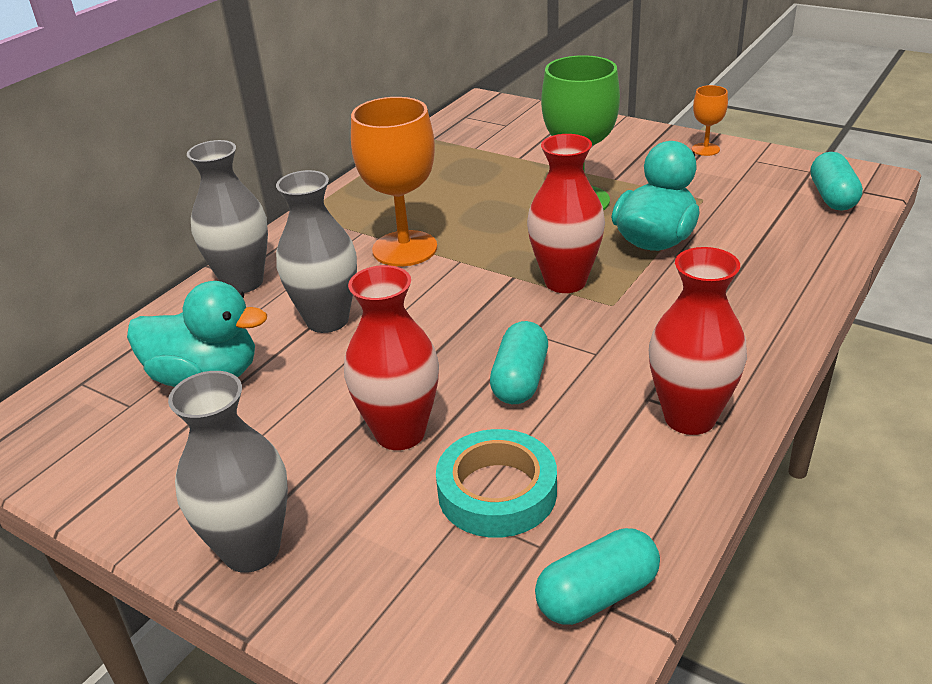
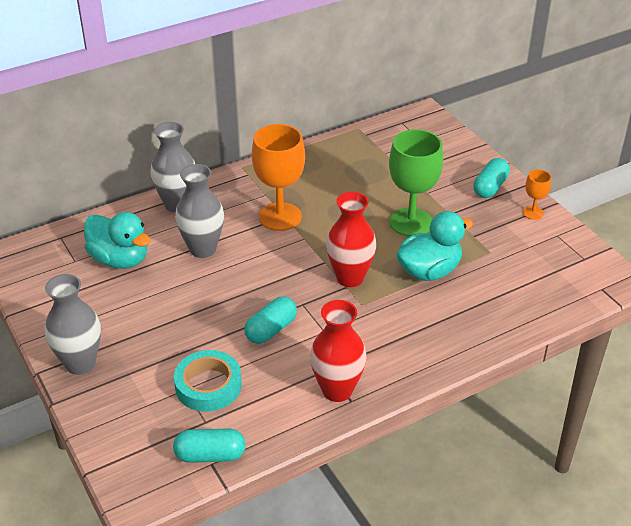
camera: 25 degrees right, 5 degrees up
red vase [344,265,439,450] -> none
turquoise capsule [811,152,863,211] -> turquoise capsule moved to [473,158,510,198]

